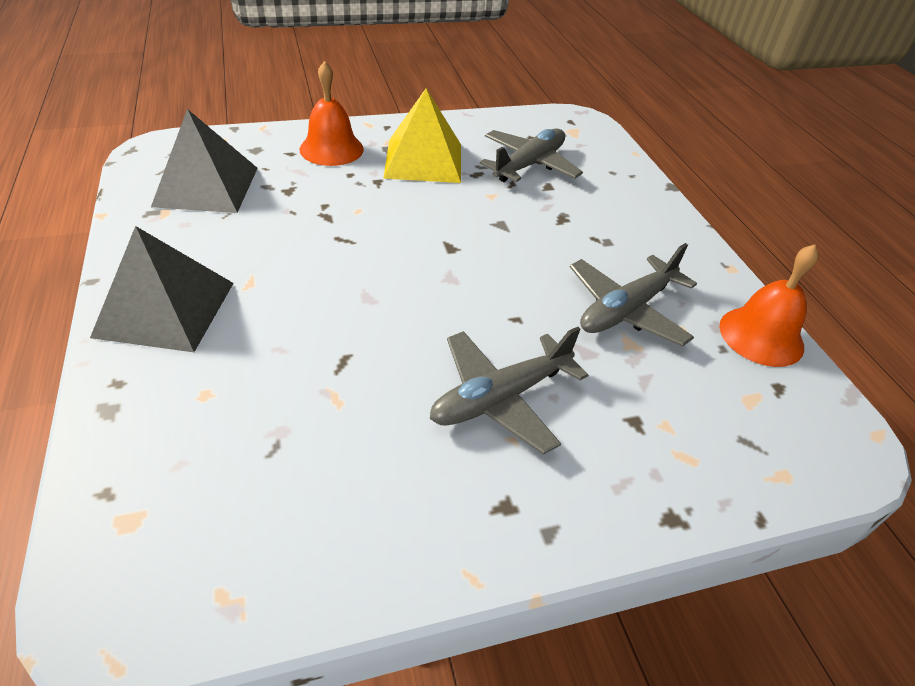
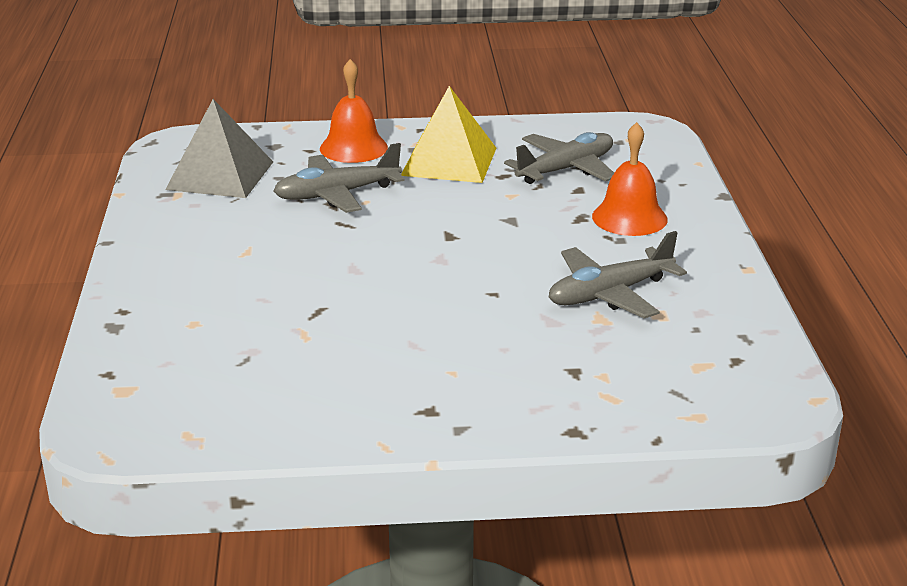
camera: 15 degrees right, 15 degrees down
grey pyramid [90,226,234,352] -> none
grey plane [430,327,588,455] -> grey plane moved to [273,143,405,213]
orange bell [719,244,819,367] -> orange bell moved to [592,122,668,236]

